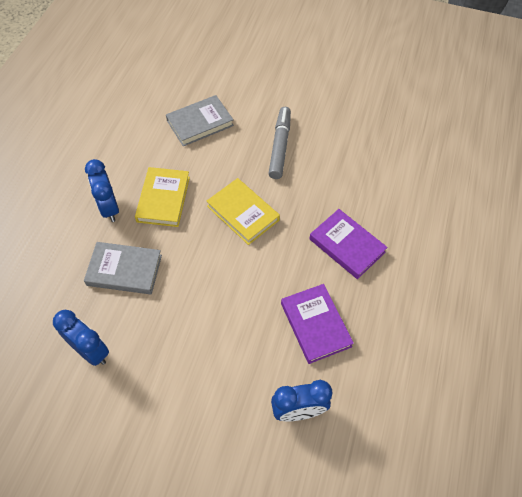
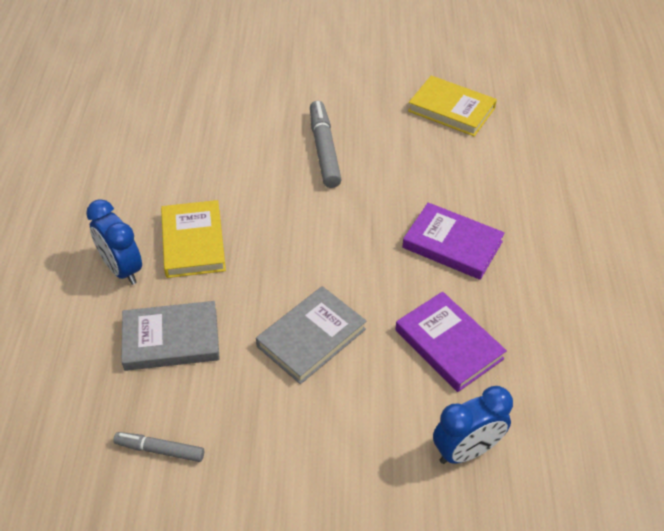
camera: 15 degrees left, 10 degrees down
blue clock [53,310,109,366] -> grey marker [113,432,204,462]
grey book [166,95,234,146] -> grey book moved to [256,286,366,384]
yellow book [207,178,280,245] -> yellow book moved to [408,75,497,136]

